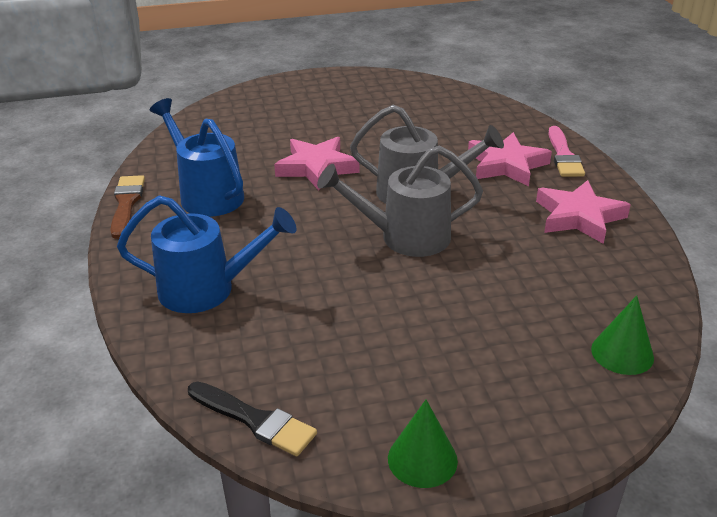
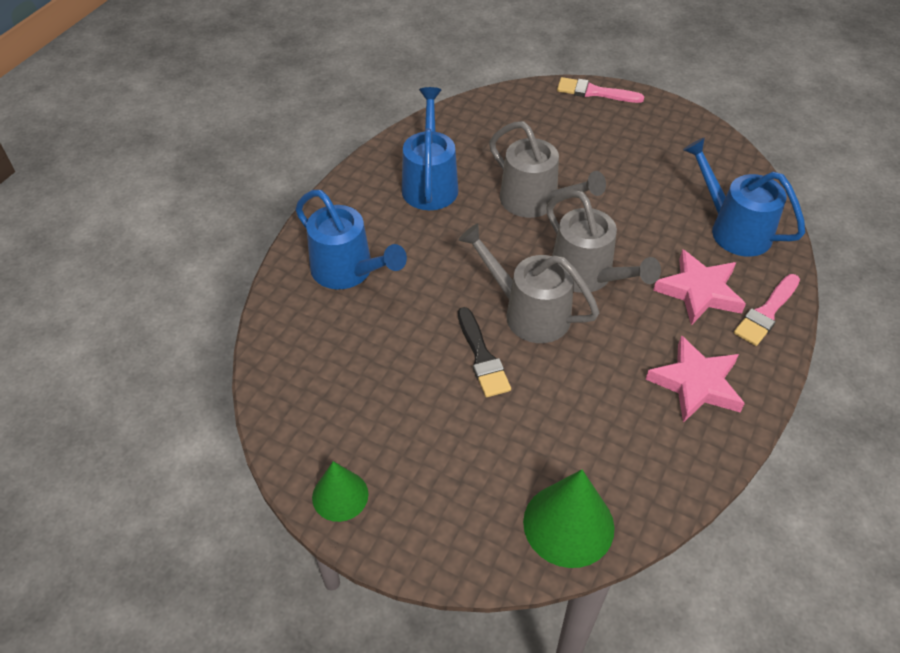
camera: 40 degrees right, 15 degrees up
brown brush [110,175,145,239] -> none
black brush [188,382,317,456] -> black brush moved to [458,307,511,397]
pink star [274,137,359,191] -> grey watering can [489,121,606,218]
green cone [591,295,654,375] -> green cone [523,470,614,568], size x1.58
none -> pink brush [557,77,645,103]
none -> blue watering can [683,137,805,257]

